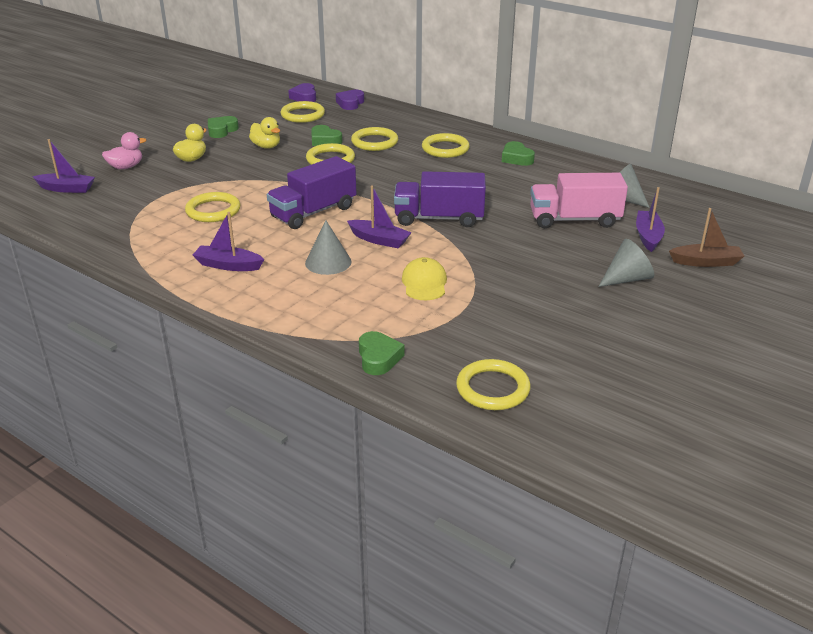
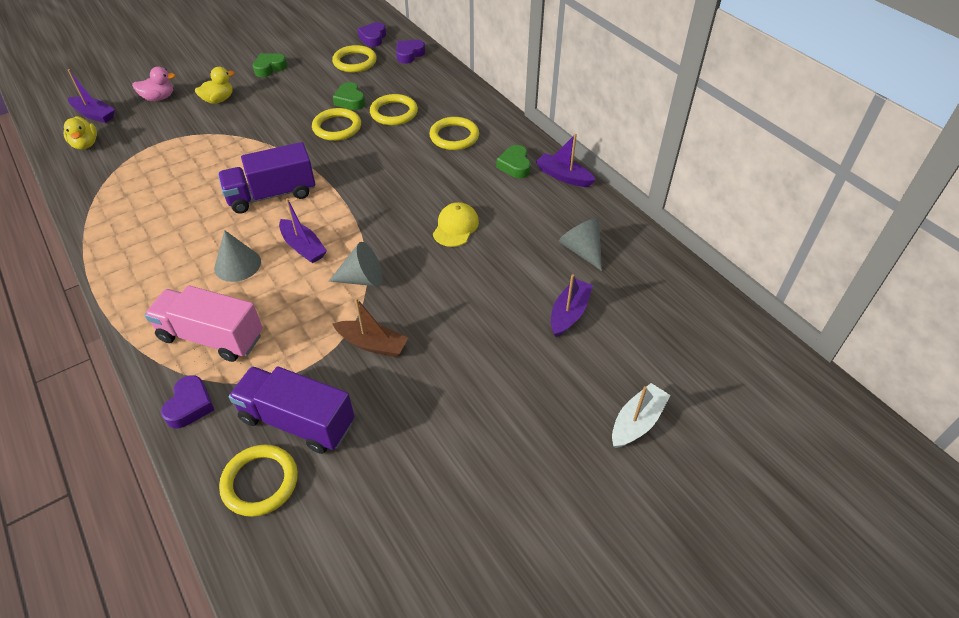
camera: 20 degrees right, 15 degrees up
yellow ring [185,192,241,222] -> none
purple boat [193,212,264,271] -> purple boat moved to [536,134,596,187]
yellow duck [249,117,280,149] -> yellow duck moved to [64,116,97,150]
green heart [359,331,404,375] -> purple heart [161,375,214,428]
purple truck [394,171,486,227] -> purple truck moved to [228,366,355,454]
yellow cap [402,257,447,300] -> yellow cap moved to [433,202,479,247]
pink truck [530,173,628,228] -> pink truck moved to [145,285,263,362]
grey cone [598,239,654,287] -> grey cone moved to [329,242,382,286]
brown boat [669,208,744,267] -> brown boat moved to [333,298,408,357]
none -> white boat [612,383,670,448]

